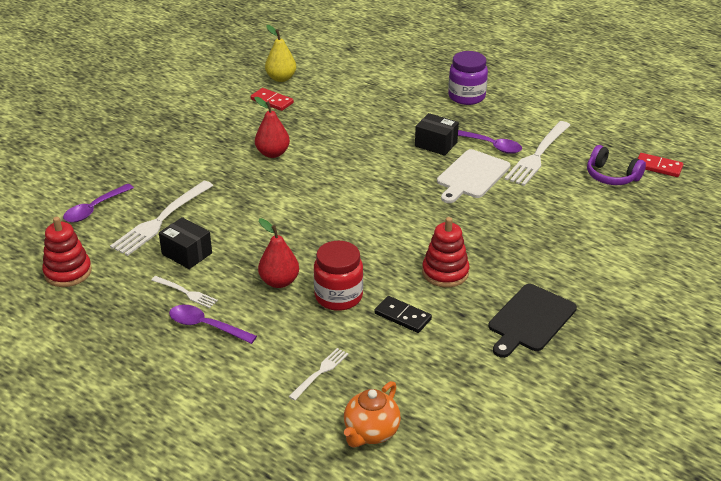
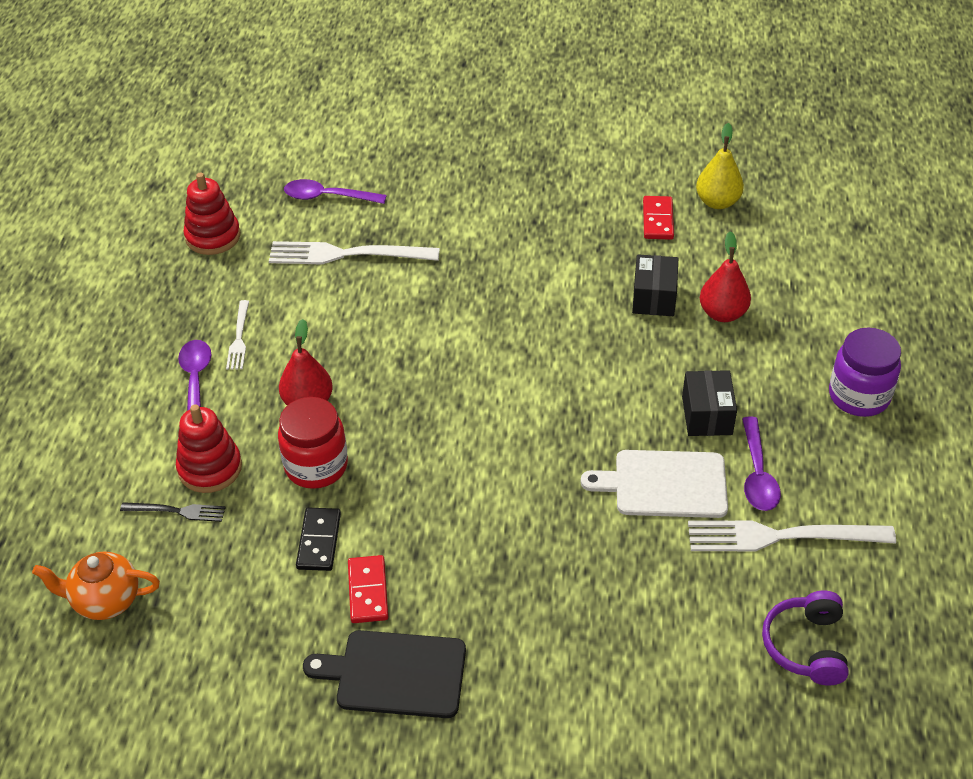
camera: 60 degrees right, 10 degrees up
black box [159,217,212,269] -> black box moved to [632,254,678,316]
red pear [255,97,290,158] -> red pear moved to [700,231,751,322]
white fork [288,348,348,401] -> black fork [120,502,226,522]
red stacking toy [422,217,470,288] -> red stacking toy moved to [176,404,242,493]
red domino [638,153,683,177] -> red domino moved to [348,555,388,623]

